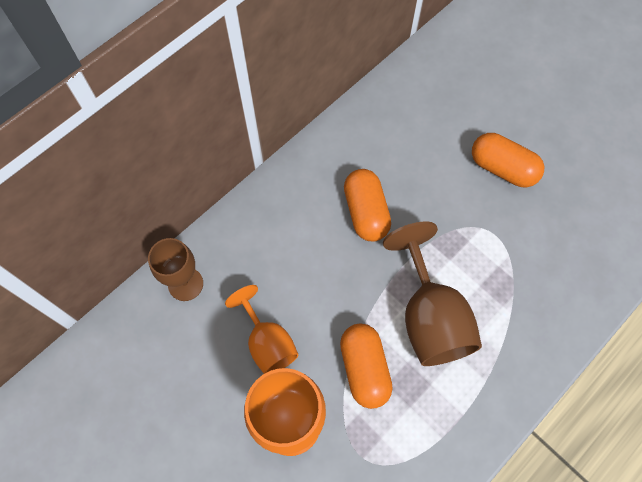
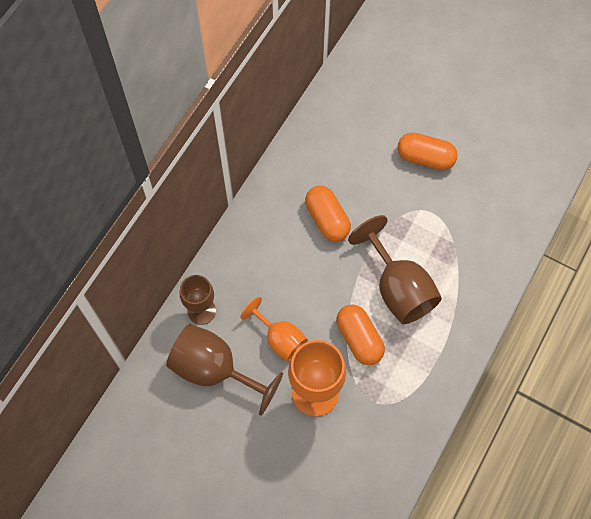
camera: 15 degrees left, 0 degrees up
none -> brown goblet [166,324,283,416]

